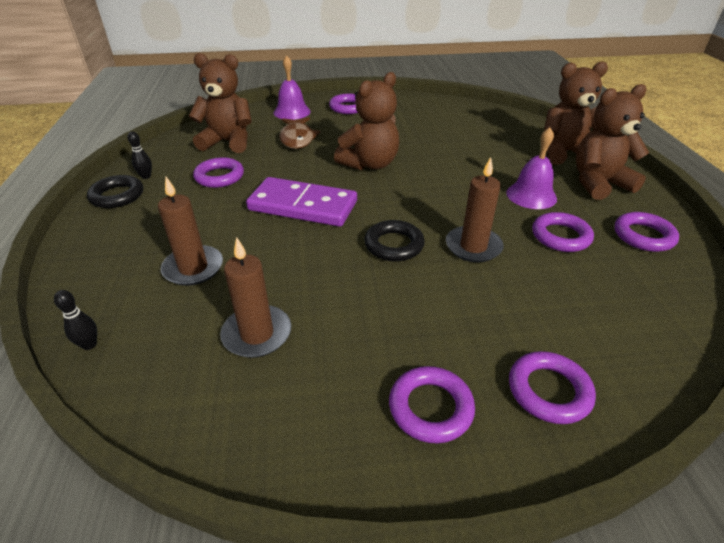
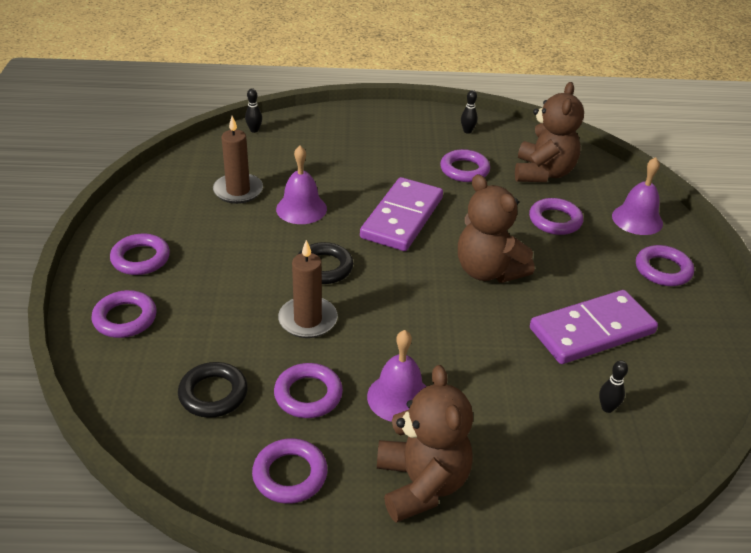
camera: 95 degrees right, 0 degrees up
black ring [87,175,143,208] -> black ring moved to [178,362,248,418]
brown candle [158,177,223,286] -> none
brown fish [279,117,321,149] -> purple ring [529,198,583,235]
brown teddy bear [544,61,608,165] -> none
none -> purple bell [276,146,327,224]
none -> purple domino [530,290,658,364]
none -> black bowling pin [599,360,628,413]

